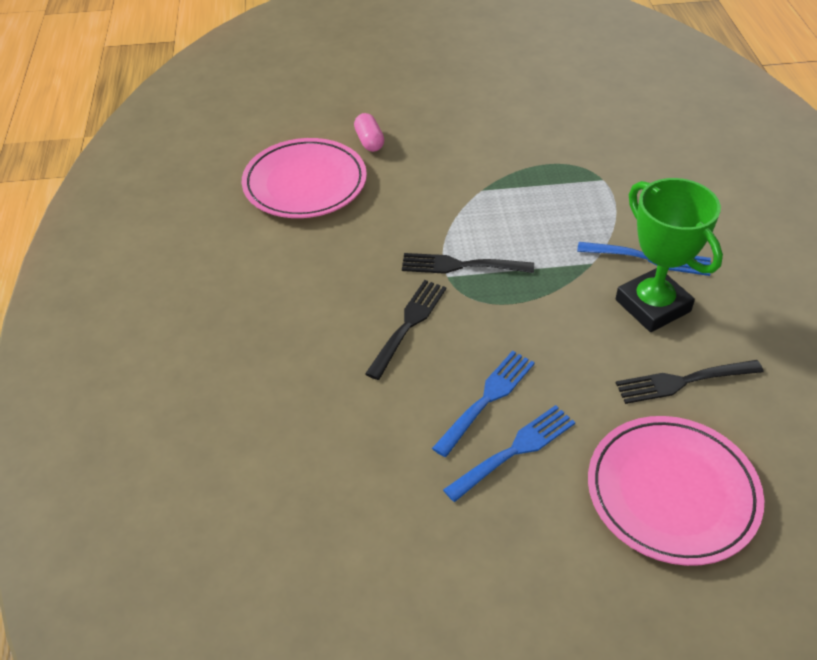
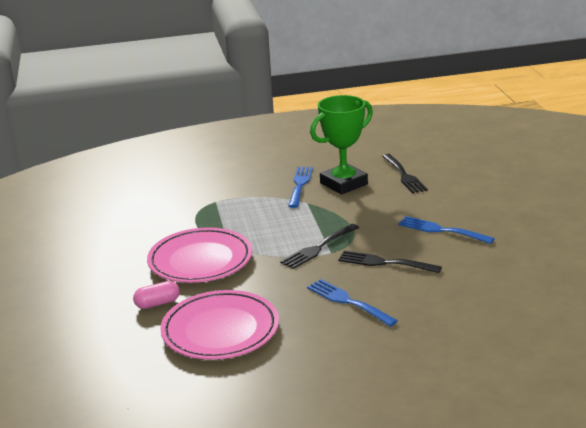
camera: 95 degrees left, 20 degrees down
black fork [402,253,534,274] -> black fork turned 45 degrees clockwise [280,224,359,269]
blue fork [443,405,575,502] -> blue fork moved to [307,279,398,327]
pink plate [588,416,764,566] -> pink plate moved to [147,227,252,283]

